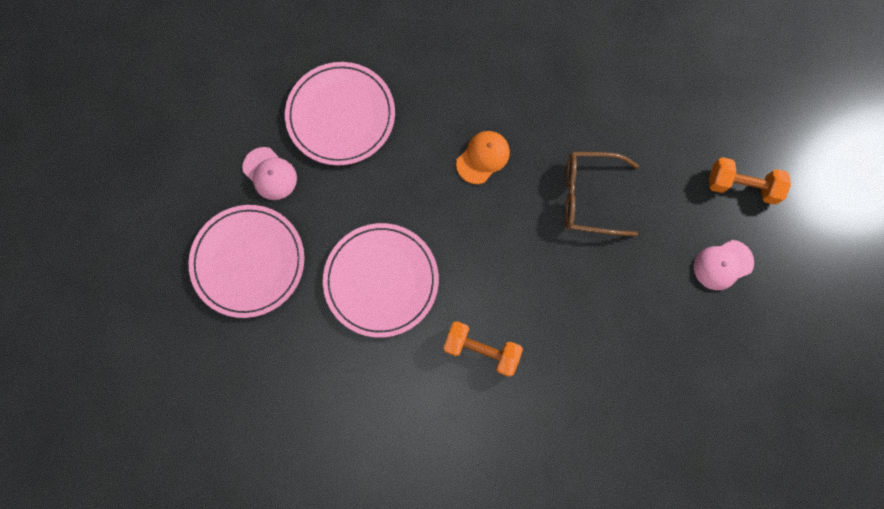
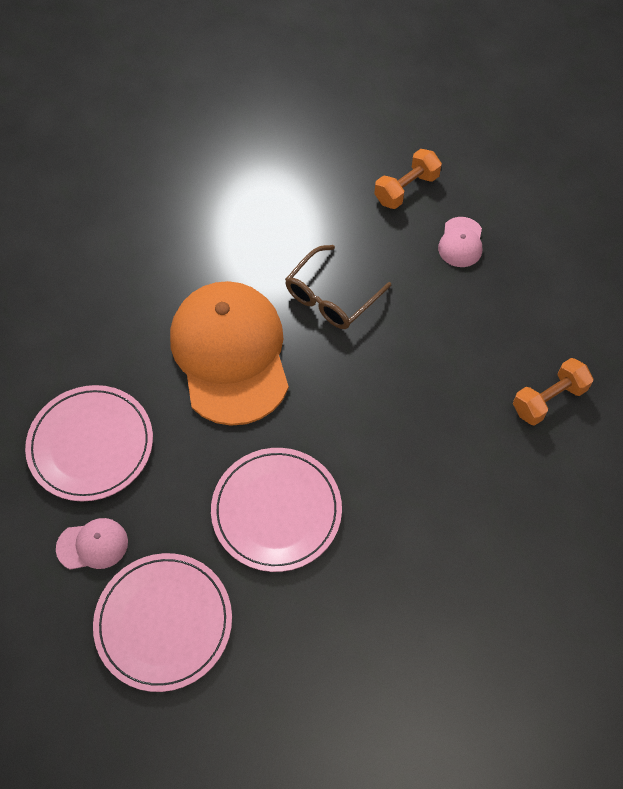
camera: 55 degrees left, 15 degrees down
orange dumbbell [443,321,523,377] -> orange dumbbell moved to [513,358,593,426]
orange cap [456,131,510,184] -> orange cap [170,281,289,426], size x2.44

